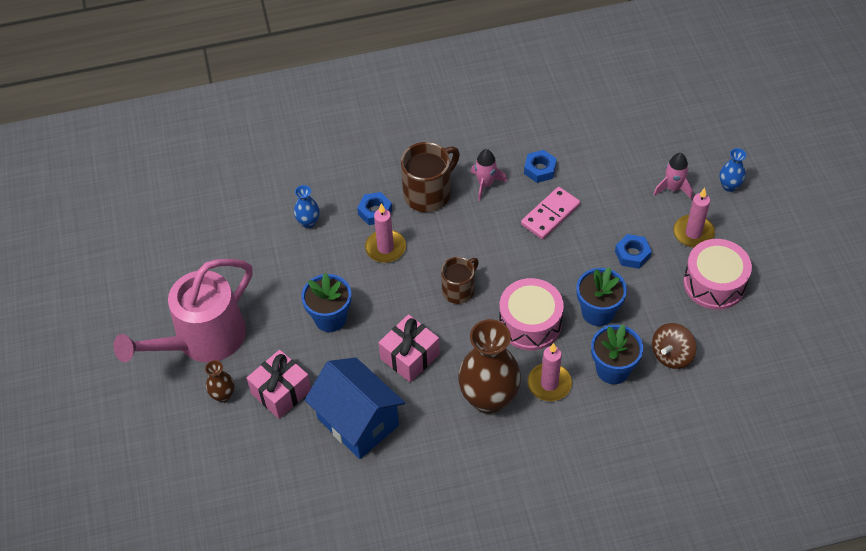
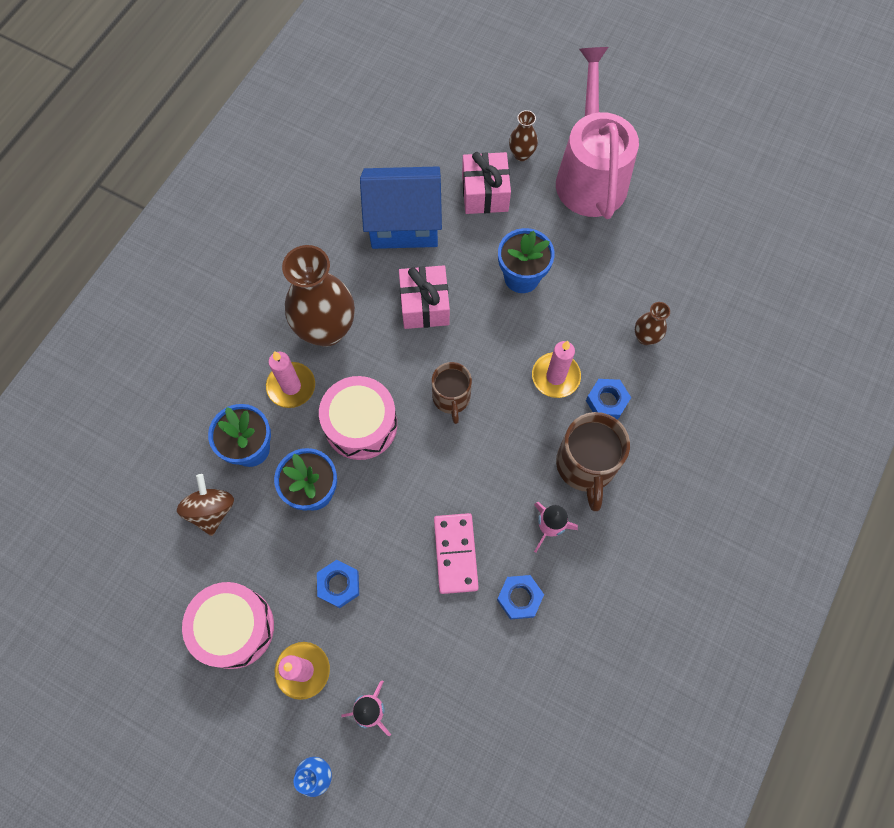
camera: 130 degrees right, 15 degrees up
blue vase [294,185,320,228] -> brown vase [635,302,670,345]

